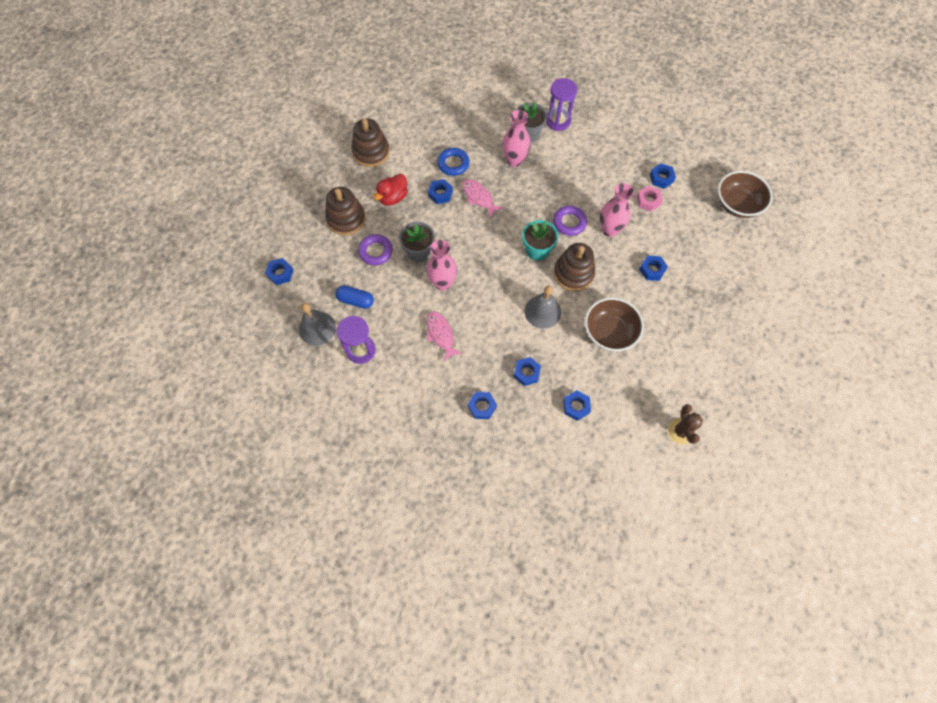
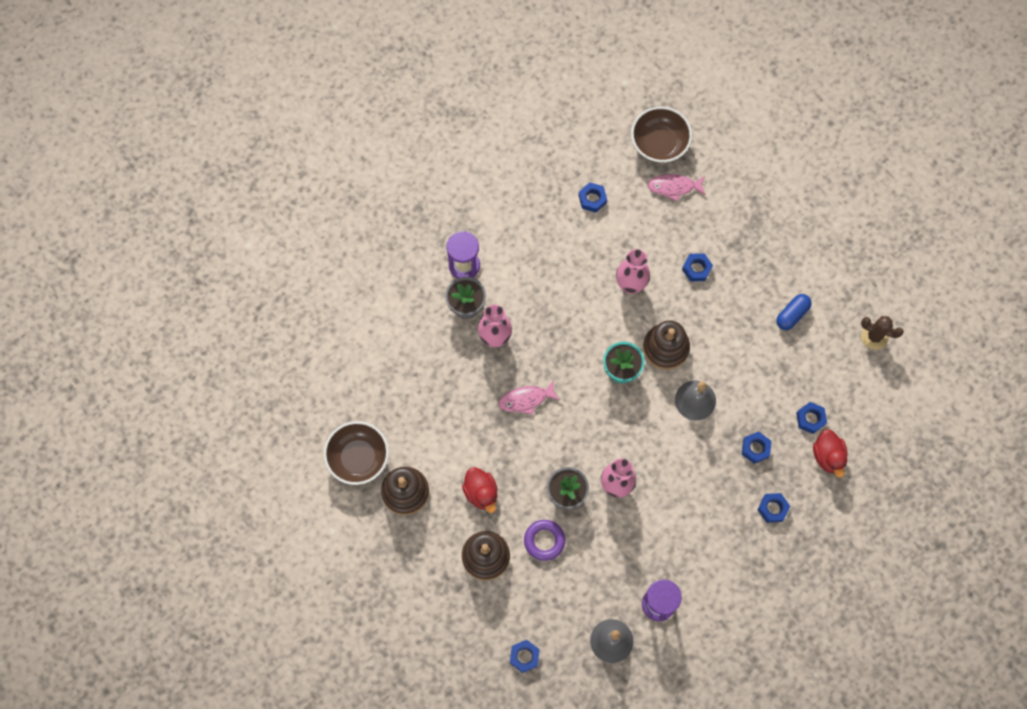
camera: 65 degrees left, 5 degrees up
blue capsule [335,285,374,309] -> blue capsule moved to [776,294,812,330]
pink fish [426,311,462,362] -> pink fish moved to [648,174,706,201]
blue nut [428,179,453,204] -> none
blue ring [437,148,470,176] -> none
purple ring [553,206,587,236] -> none
brown bowl [585,297,644,351] -> brown bowl moved to [324,421,389,485]
pink nut [637,186,663,212] -> none
none -> red duck [813,429,847,478]

